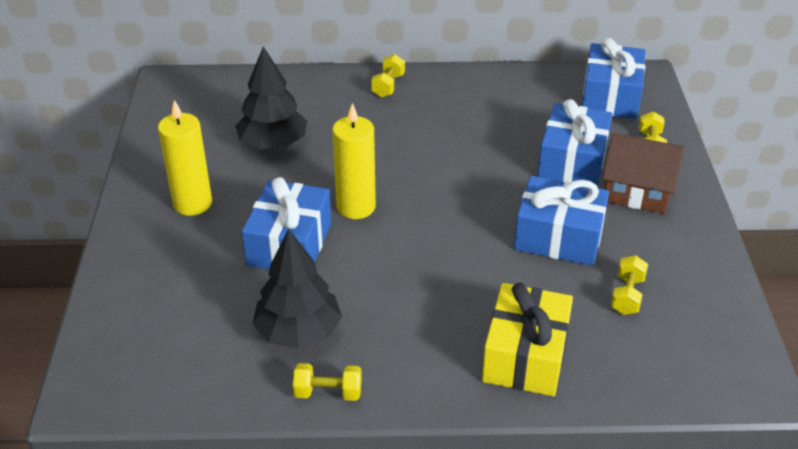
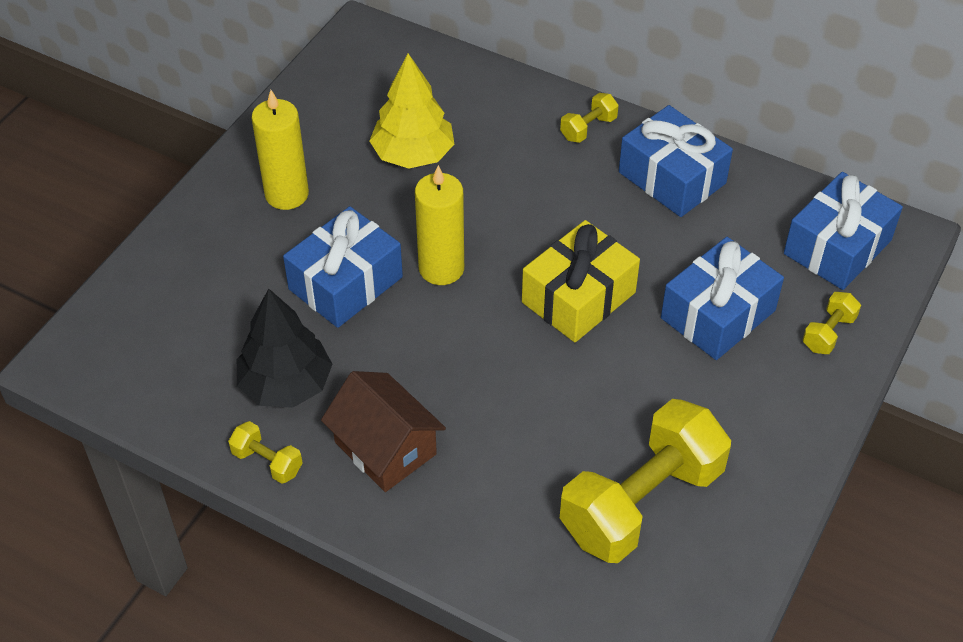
camera: 30 degrees right, 10 degrees up
black tree [235,46,307,149] -> yellow tree [369,53,454,168]
yellow gift [482,283,573,396] -> yellow gift moved to [522,220,640,342]
blue gift [514,176,609,266] -> blue gift moved to [619,105,733,217]
brown house [602,133,684,214] -> brown house moved to [321,371,446,492]
yellow dumbbell [611,255,648,315] -> yellow dumbbell [560,399,731,563], size x2.37

